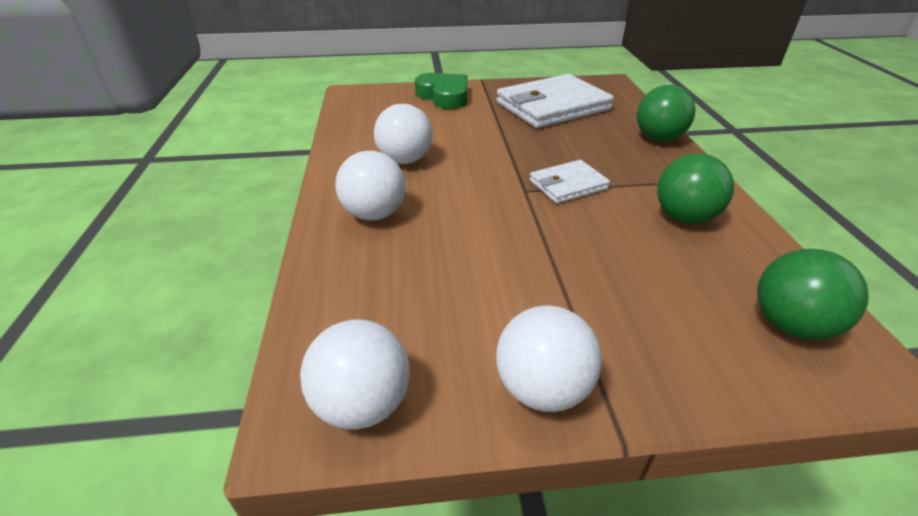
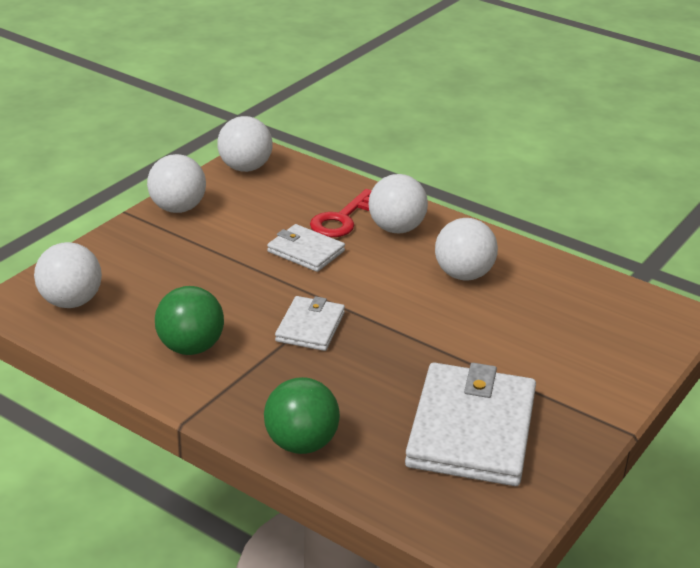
camera: 130 degrees right, 5 degrees down
green heart [415,73,468,109] -> none
green ball [757,249,869,340] -> white ball [34,242,102,308]
none -> white wallet [267,224,345,272]
none -> red key [310,189,372,237]

